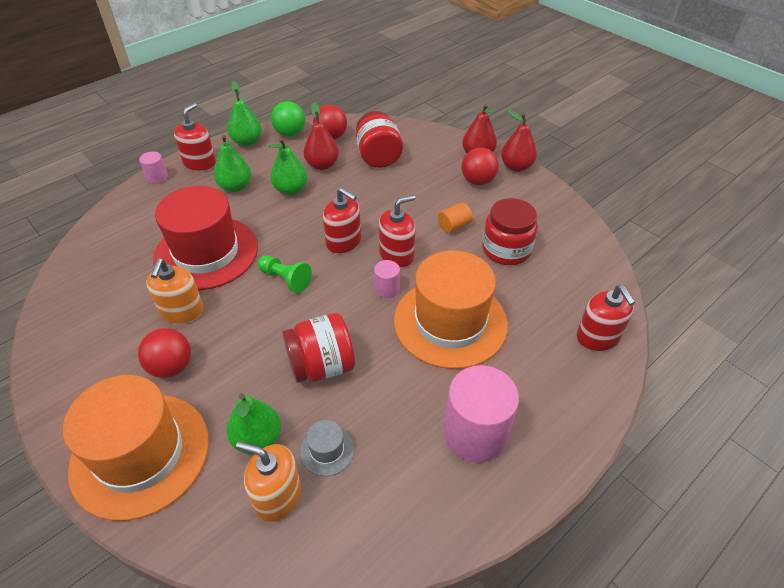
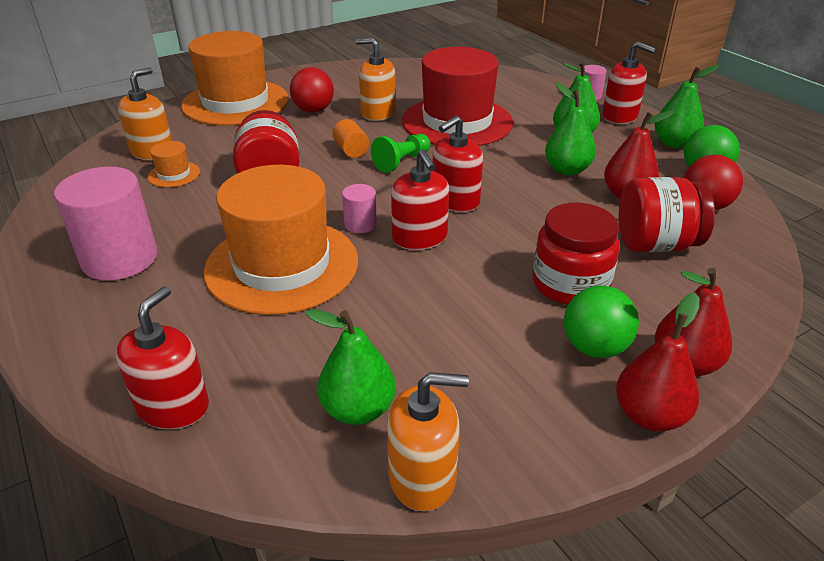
camera: 100 degrees right, 10 degrees down
green pear [227,393,281,454] -> green pear moved to [305,309,396,425]
grey hat [300,420,354,476] -> orange hat [148,141,200,187]
orange cylinder [438,202,472,233] -> orange cylinder moved to [332,119,369,158]
red ball [462,147,499,185] -> green ball [564,285,639,358]
red jar [482,198,538,265] -> red jar moved to [533,203,620,305]
red soap dispenser [576,285,635,351] -> red soap dispenser turned 120 degrees clockwise [116,286,209,429]
none -> orange soap dispenser [387,372,469,511]

